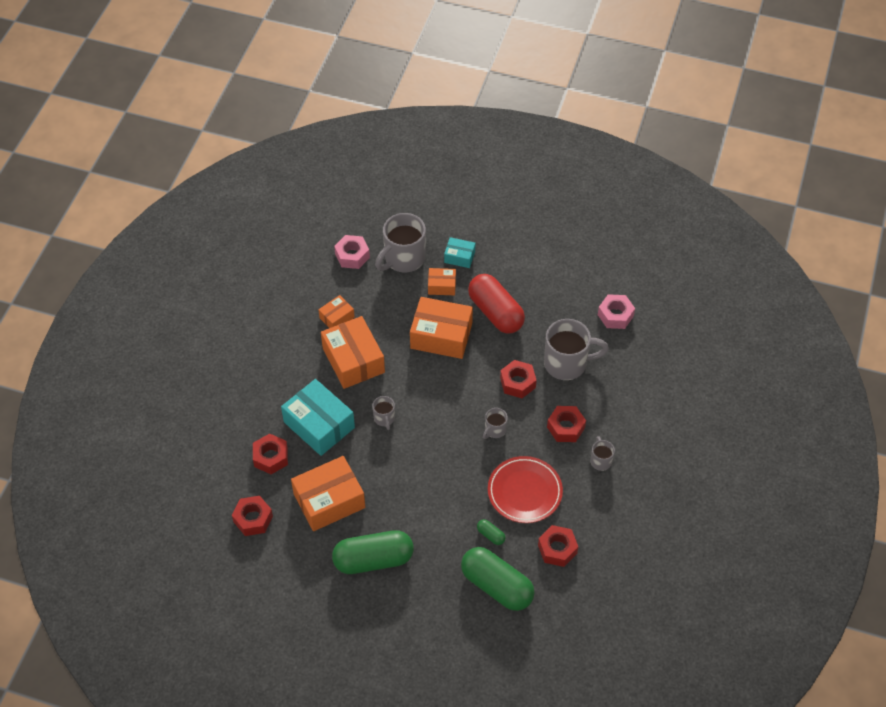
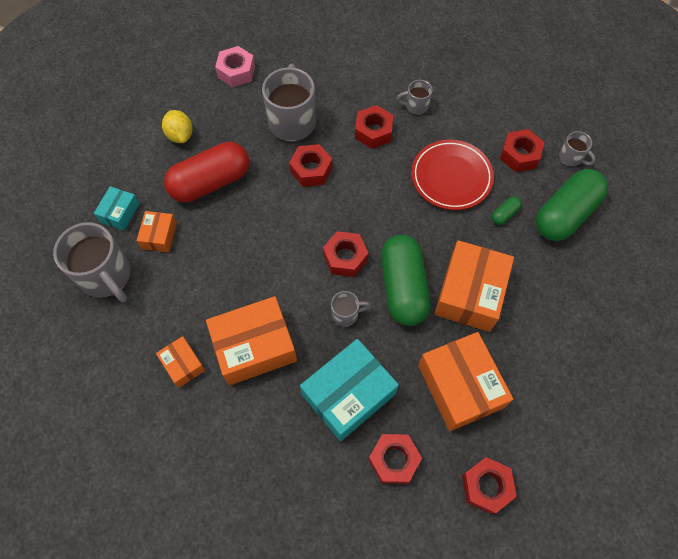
camera: 85 degrees left, 10 degrees up
green capsule [332,530,414,574] -> green capsule moved to [381,235,431,326]
pink nut [334,235,370,269] -> none
orange box [410,297,473,359] -> orange box moved to [435,240,514,332]
grey mug [483,408,508,439] -> grey mug moved to [559,131,596,166]
none -> yellow lemon [162,110,192,143]
none -> red nut [323,231,369,277]

